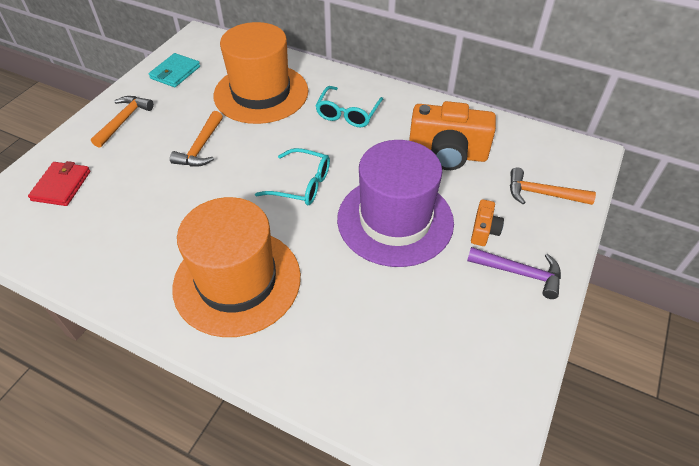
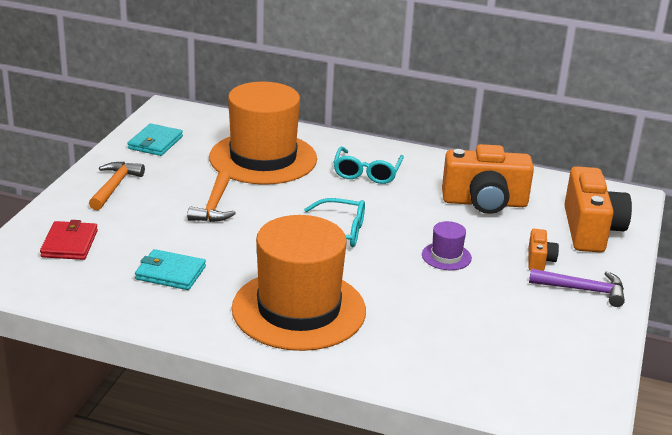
camera: 10 degrees left, 20 degrees down
purple hat [337,140,454,267] -> purple hat [422,221,472,270], size x0.41
orange hammer [510,168,596,205] -> orange camera [564,166,632,252]
none -> turquoise wallet [135,249,206,290]

